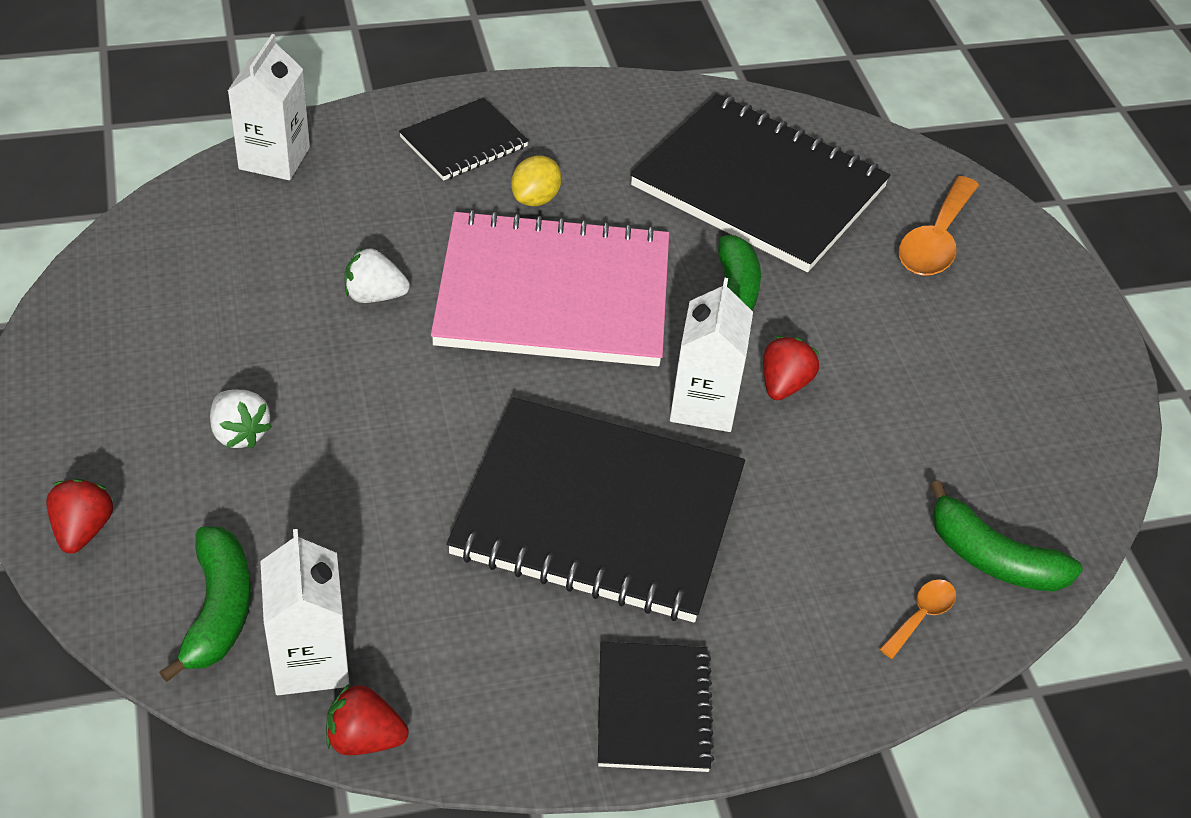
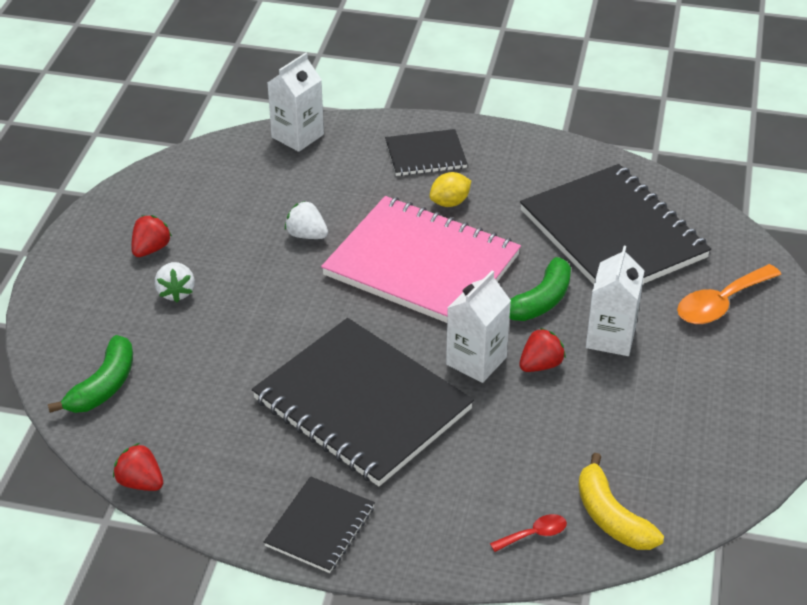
camera: 30 degrees right, 5 degrees down
red strawberry [46,478,113,554] -> red strawberry moved to [131,215,172,257]
white carton [260,529,349,695] -> white carton moved to [586,246,645,356]
orange spoon [879,579,956,659] -> red spoon [490,514,567,552]
green banana [930,481,1083,592] -> yellow banana [578,453,664,550]

